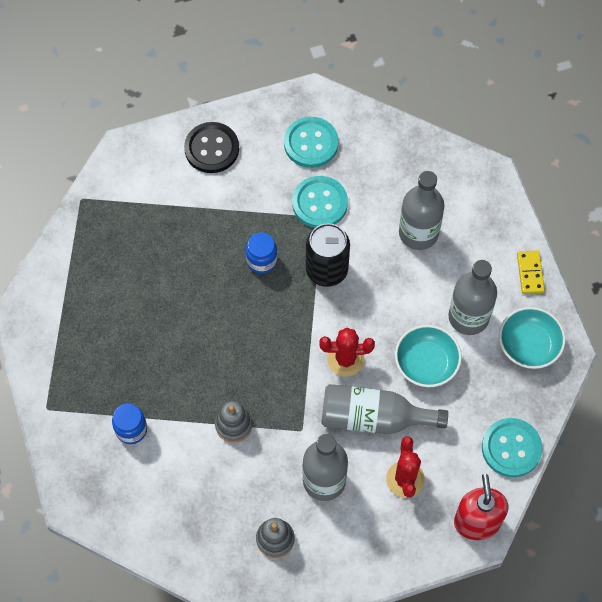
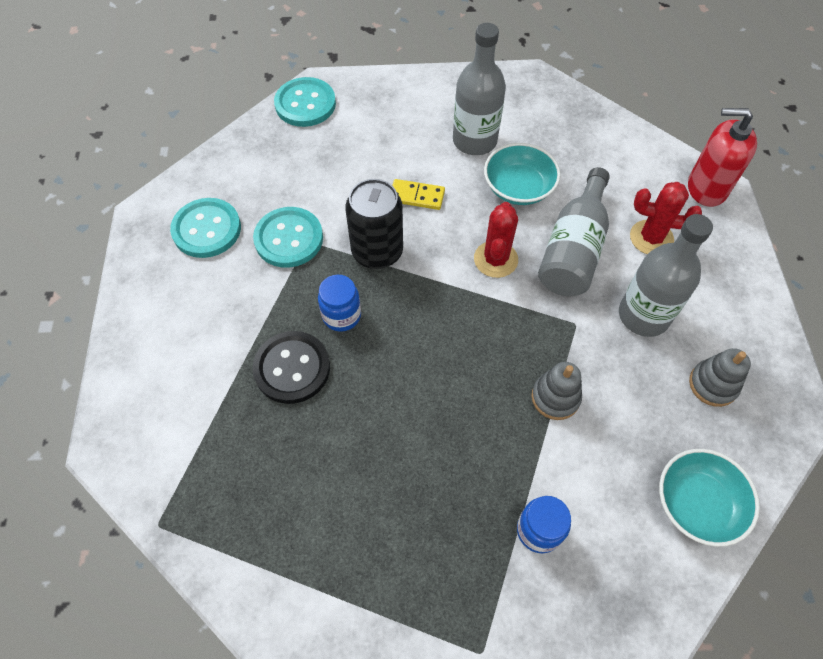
camera: 75 degrees left, 5 degrees down
black button [184,122,239,173] -> black button moved to [252,331,330,404]
grey bottle [399,171,444,250] -> none
turquoise button [482,418,542,477] -> turquoise button moved to [274,77,336,127]
turquoise bowl [499,307,566,369] -> turquoise bowl moved to [659,449,760,547]
yellow domino [517,250,545,294] -> yellow domino moved to [392,179,445,210]

